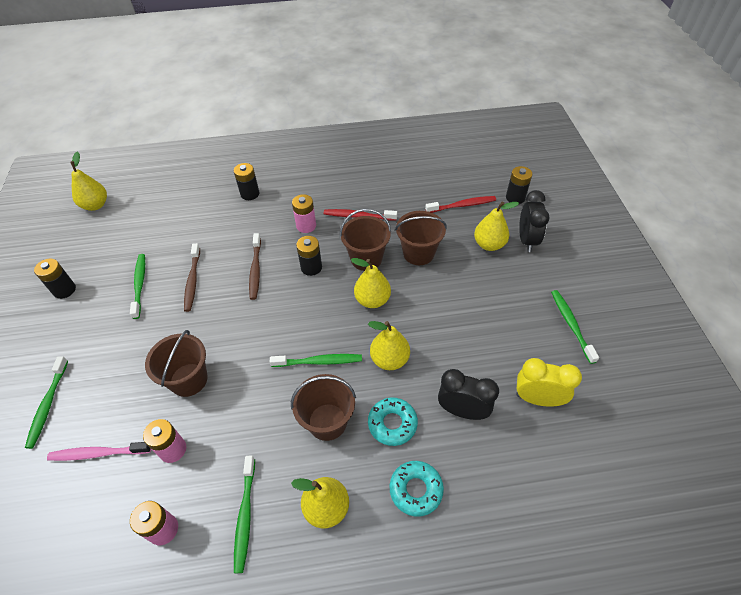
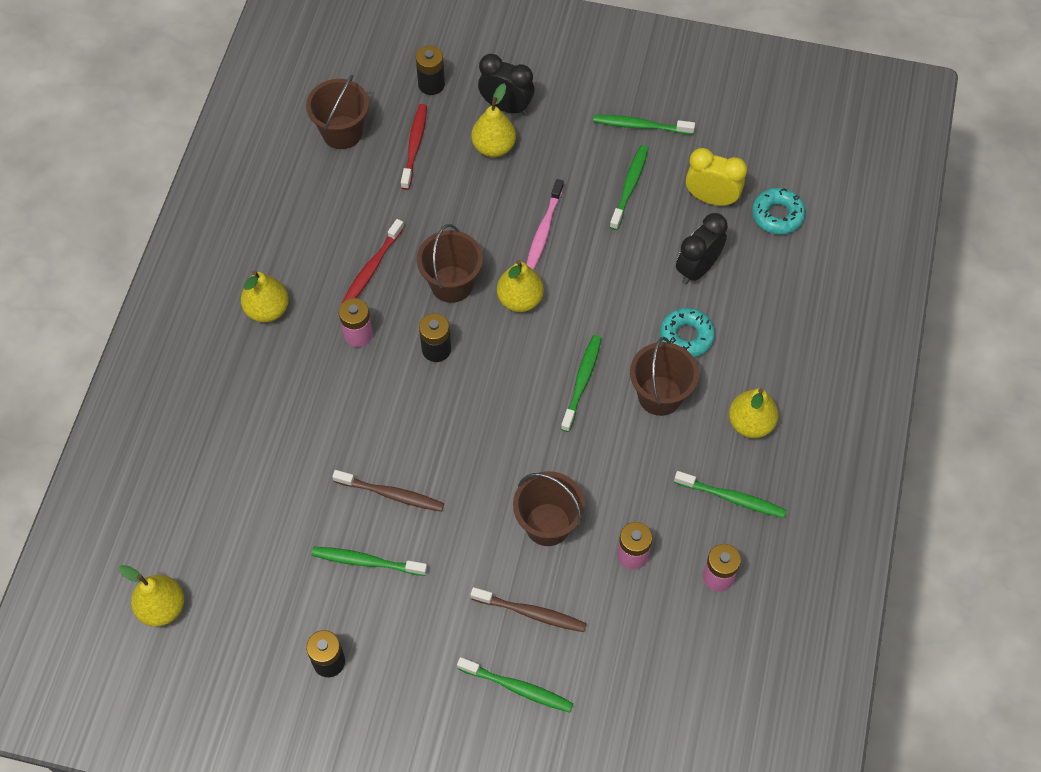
camera: 70 degrees left, 10 degrees up
pink toothbrush [47,442,151,461] -> pink toothbrush moved to [526,179,564,270]
black battery [234,163,259,200] -> none
brown toothbrush [249,233,261,300] -> brown toothbrush moved to [470,587,587,632]
yellow pear [368,321,410,370] -> yellow pear moved to [241,270,289,322]
turquoise donut [390,461,444,517] -> turquoise donut moved to [752,188,805,235]
brown bucket [395,211,447,265] -> brown bucket moved to [306,75,369,149]
yellow clock [516,358,582,407] -> yellow clock turned 75 degrees clockwise [686,148,747,206]
none -> green toothbrush [610,145,648,230]

